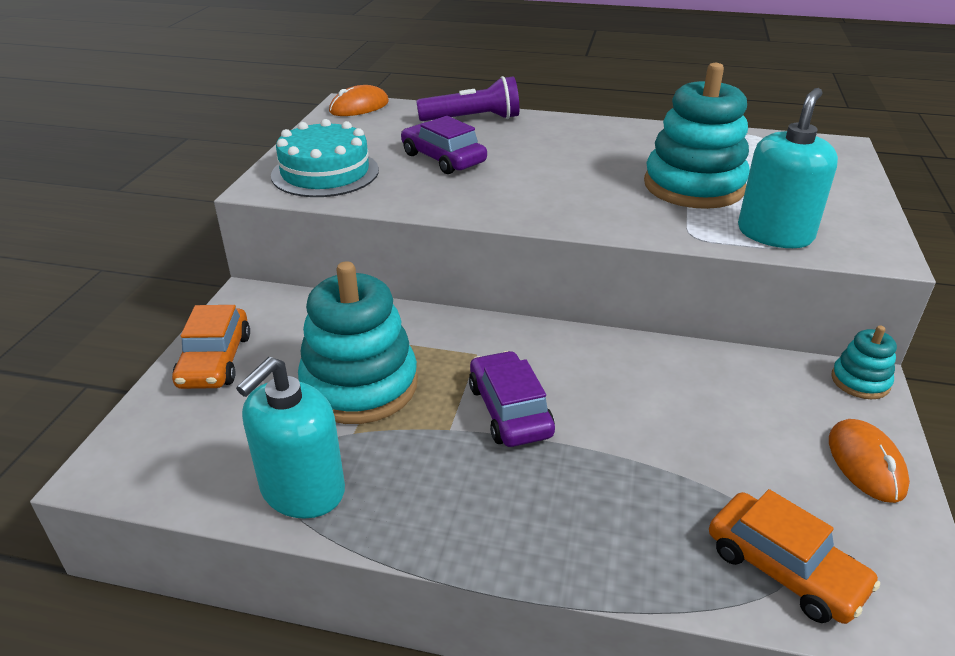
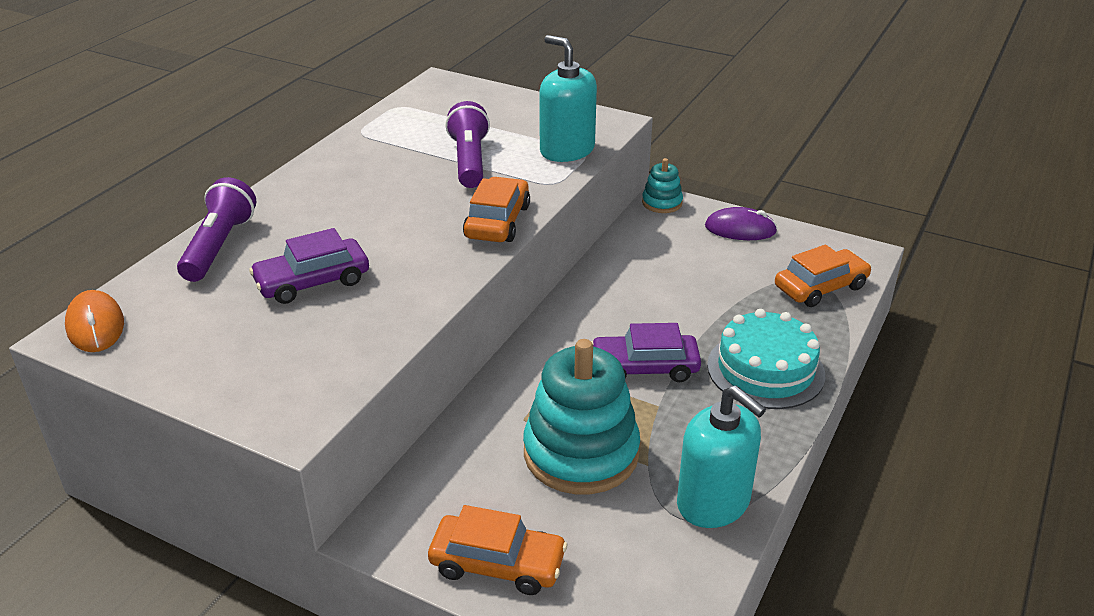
camera: 75 degrees left, 0 degrees up
turquoise cake [271,119,379,197] -> turquoise cake moved to [707,309,825,409]
turquoise stacking toy [644,63,750,209] -> purple flashlight [445,101,490,188]
orange mouse [829,419,910,503] -> purple mouse [705,207,777,240]
none -> orange car [463,177,530,242]

